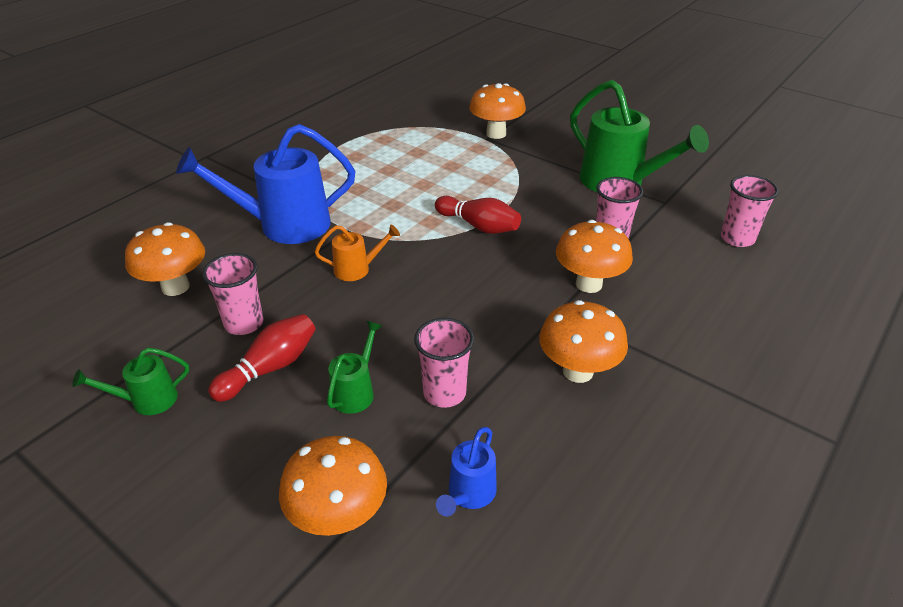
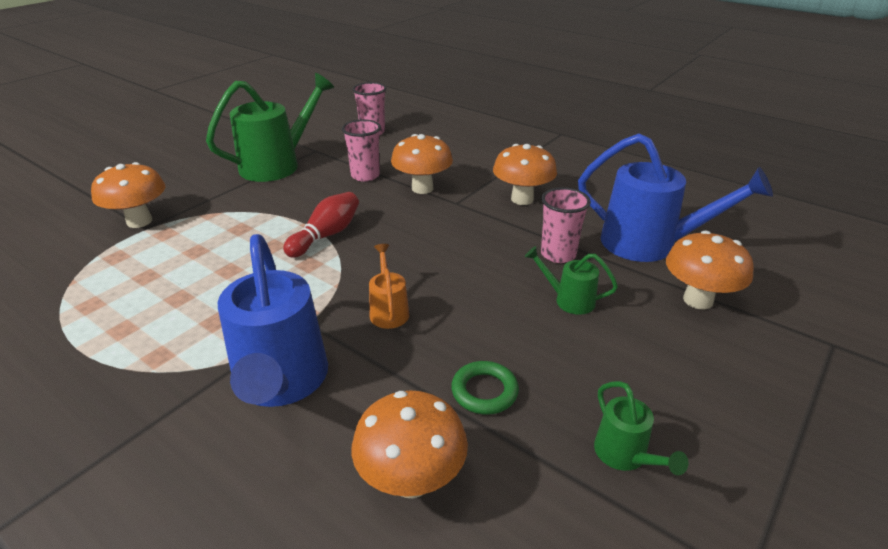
camera: 90 degrees left, 5 degrees down
pink cup [202,253,263,335] -> green ring [451,361,519,415]
red bowling pin [208,314,316,402] -> none
blue watering can [436,427,497,516] -> blue watering can [578,133,773,262], size x2.09

